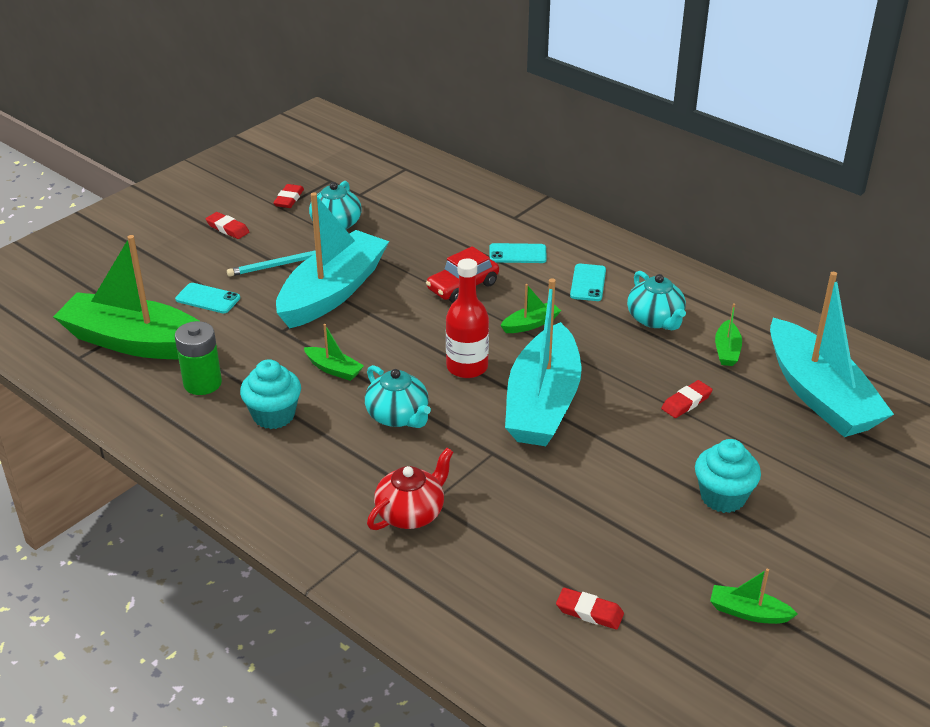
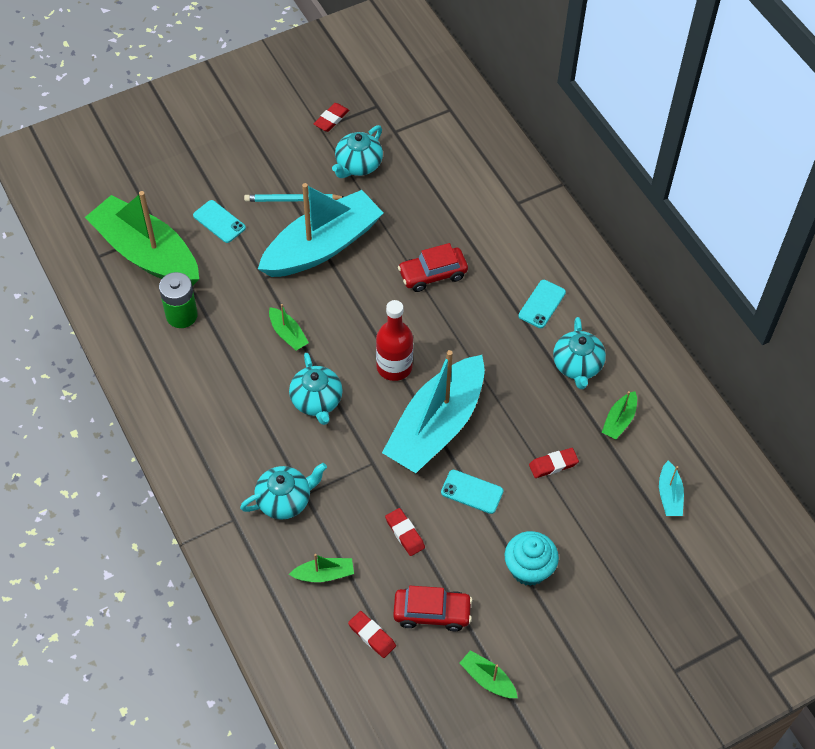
camera: 20 degrees right, 20 degrees up
red eraser [206,212,249,239] -> red eraser moved to [385,508,425,556]
turquoise cupcake [240,359,301,429] -> none
red teapot [367,448,453,530] -> turquoise teapot [240,463,327,520]
turquoise phone [489,243,547,263] -> turquoise phone moved to [441,470,503,514]
green boat [500,284,561,333] -> green boat moved to [289,554,354,582]
turquoise boat [770,272,894,437] -> turquoise boat [659,461,684,516], size x0.40
none -> red car [393,586,473,631]

